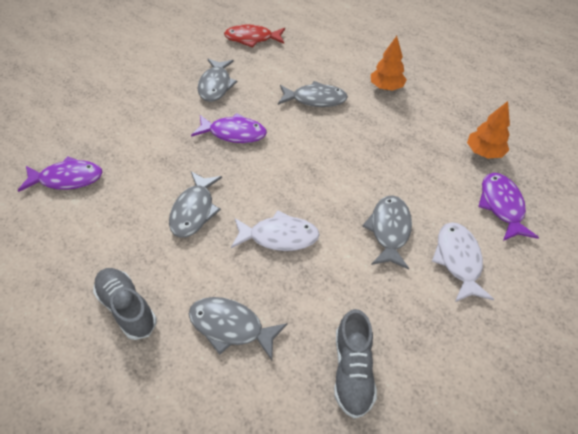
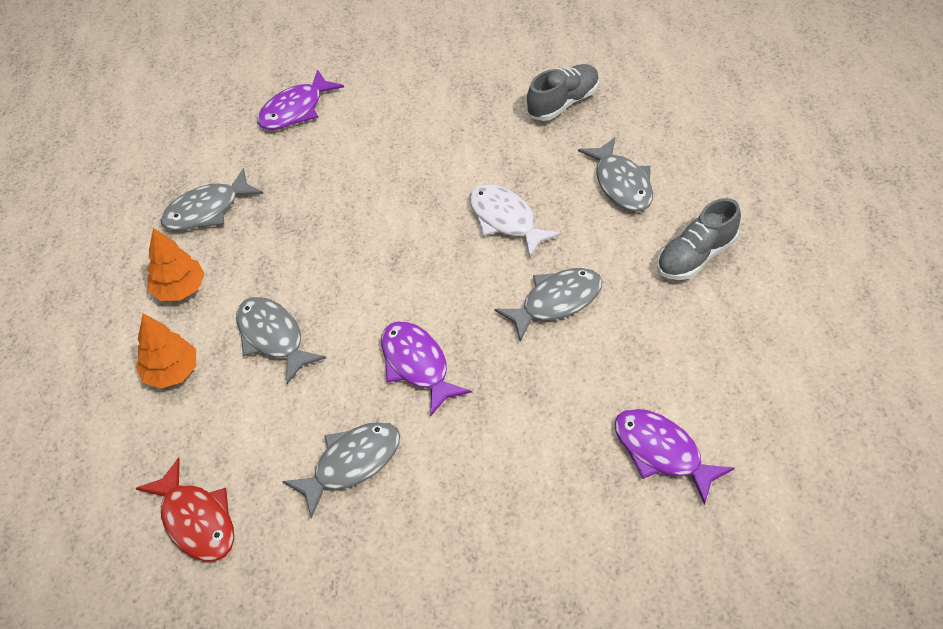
camera: 130 degrees left, 0 degrees up
grey shoe [93,268,157,340] -> grey shoe turned 45 degrees clockwise [657,198,741,280]
grey fish [362,195,412,270] -> grey fish moved to [160,168,263,231]
white fish [432,222,494,302] -> none
orange tree [467,101,510,159] -> orange tree moved to [136,313,196,388]

